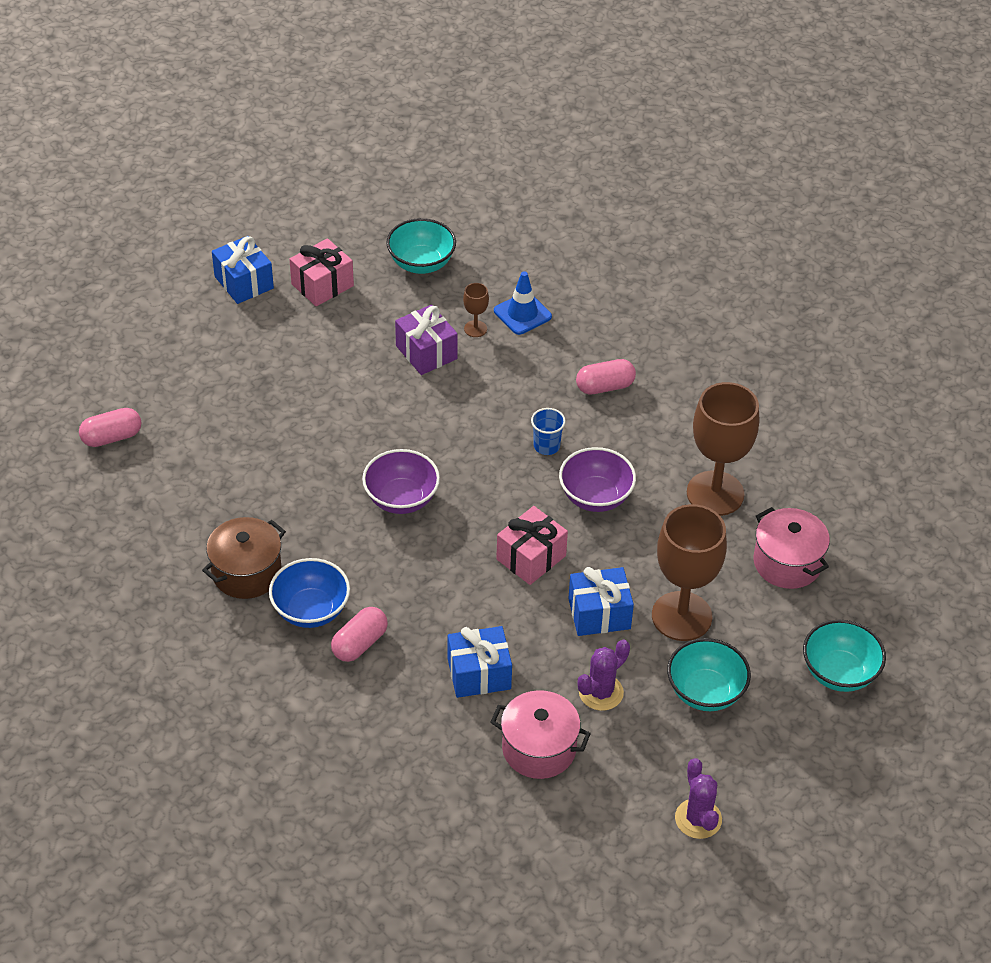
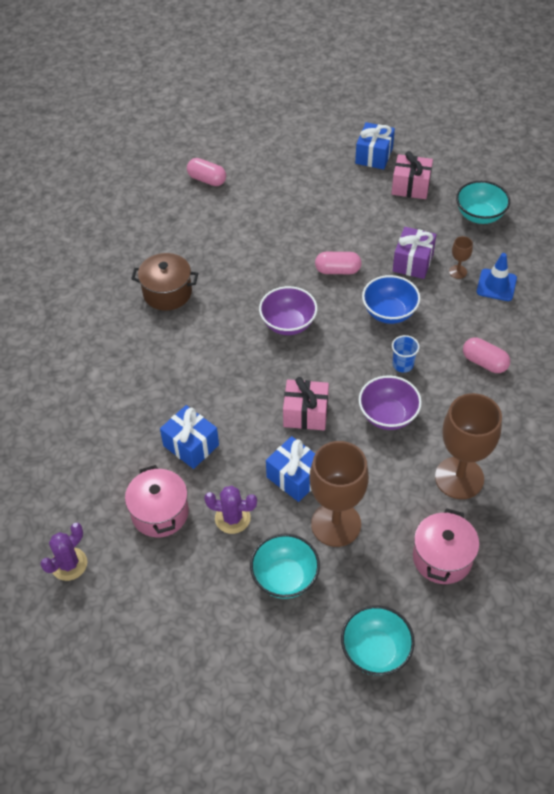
camera: 55 degrees right, 5 degrees up
blue bowl [269,558,350,628] -> blue bowl moved to [362,275,420,324]
pink capsule [331,607,388,662] -> pink capsule moved to [315,252,362,274]
purple cactus [675,758,722,839] -> purple cactus moved to [40,523,87,581]

